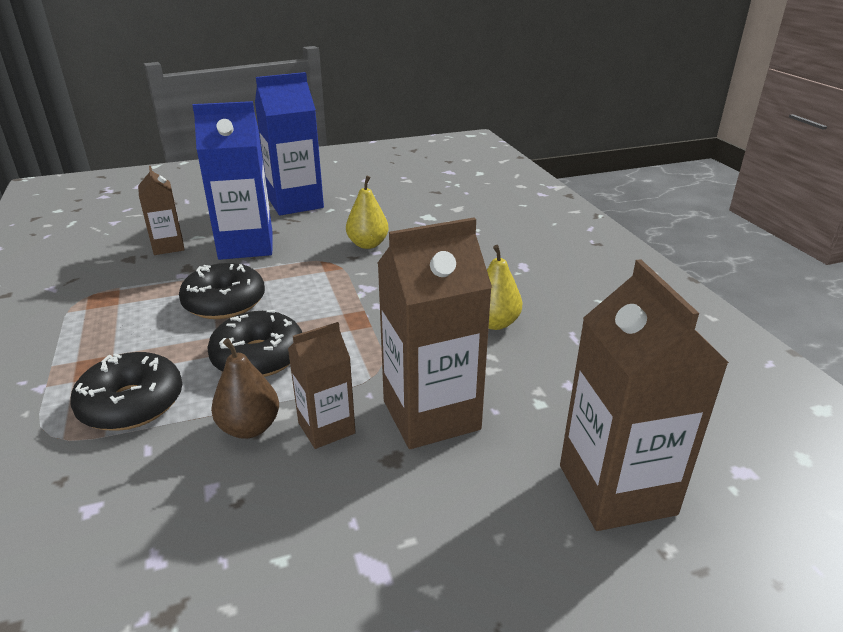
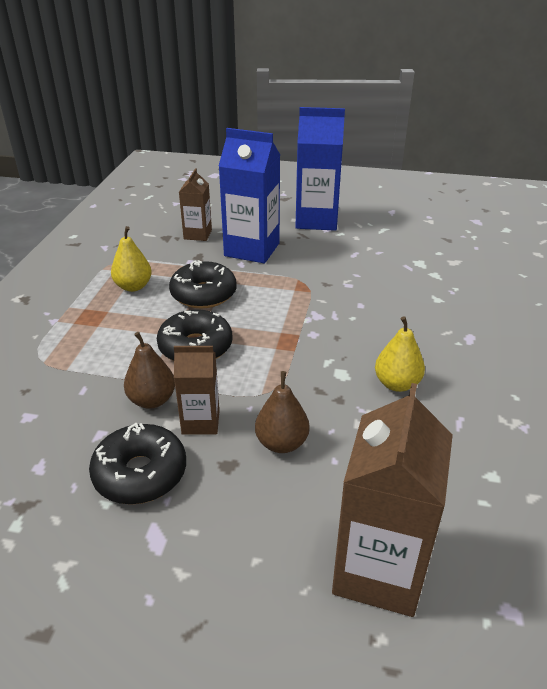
camera: 30 degrees right, 5 degrees up
black donut [70,352,182,431] -> black donut moved to [89,423,186,505]
yellow pear [346,176,389,249] -> yellow pear moved to [111,226,152,292]
brown carton [378,217,492,449] -> brown pear [255,371,309,453]

